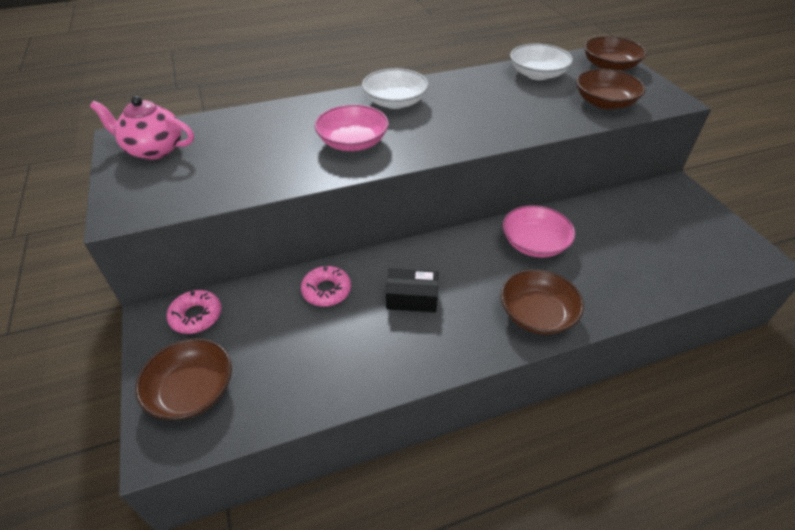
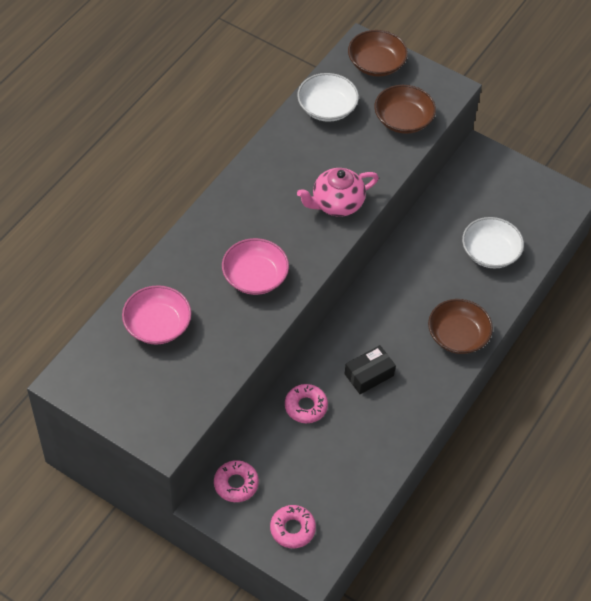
camera: 40 degrees left, 10 degrees up
pink teapot [90,96,194,160] -> pink teapot moved to [297,168,379,217]
brown bowl [135,338,232,420] -> pink donut [270,505,316,548]
white bowl [362,68,429,109] -> white bowl moved to [462,217,524,268]
pink bowl [503,205,575,258] -> pink bowl moved to [122,285,191,345]

